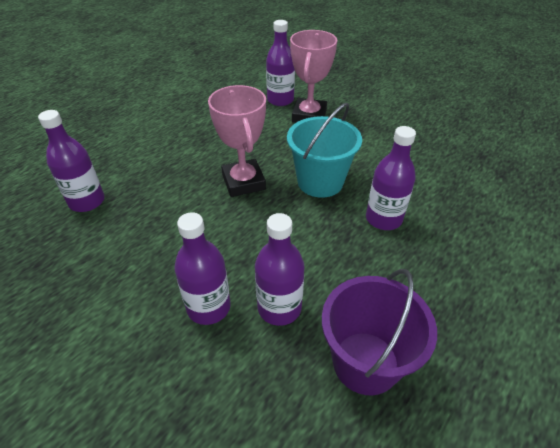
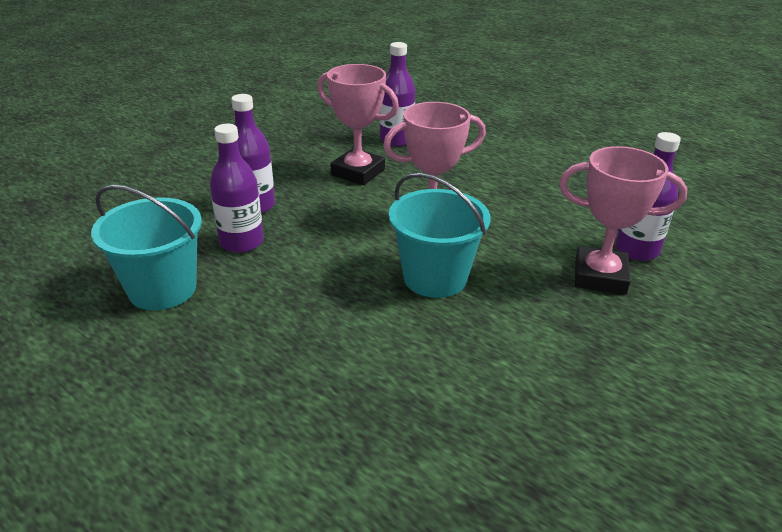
camera: 90 degrees right, 10 degrees down
purple bucket [322,269,437,395] -> turquoise bucket [91,185,202,311]
purple bottle [366,126,416,230] -> none
none -> pink trophy [317,64,399,185]

